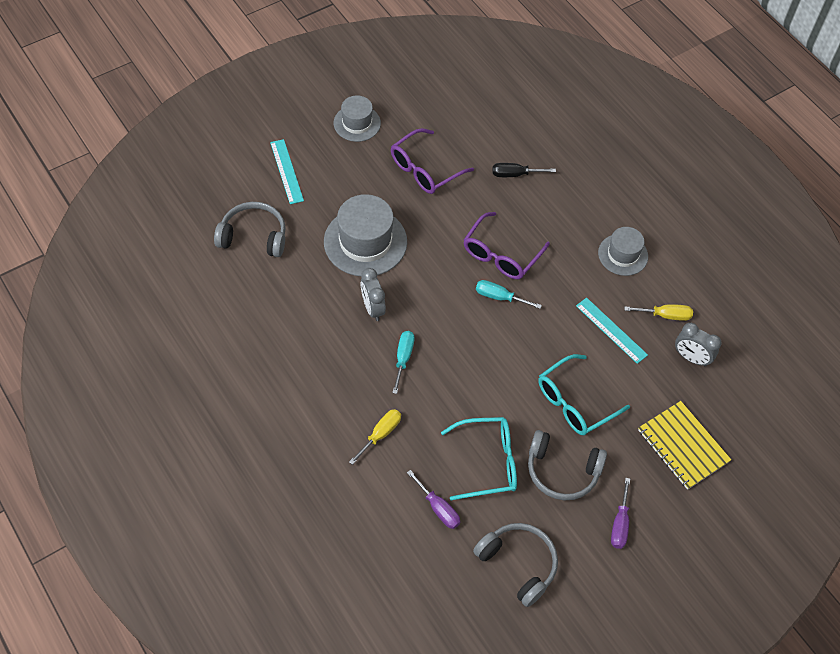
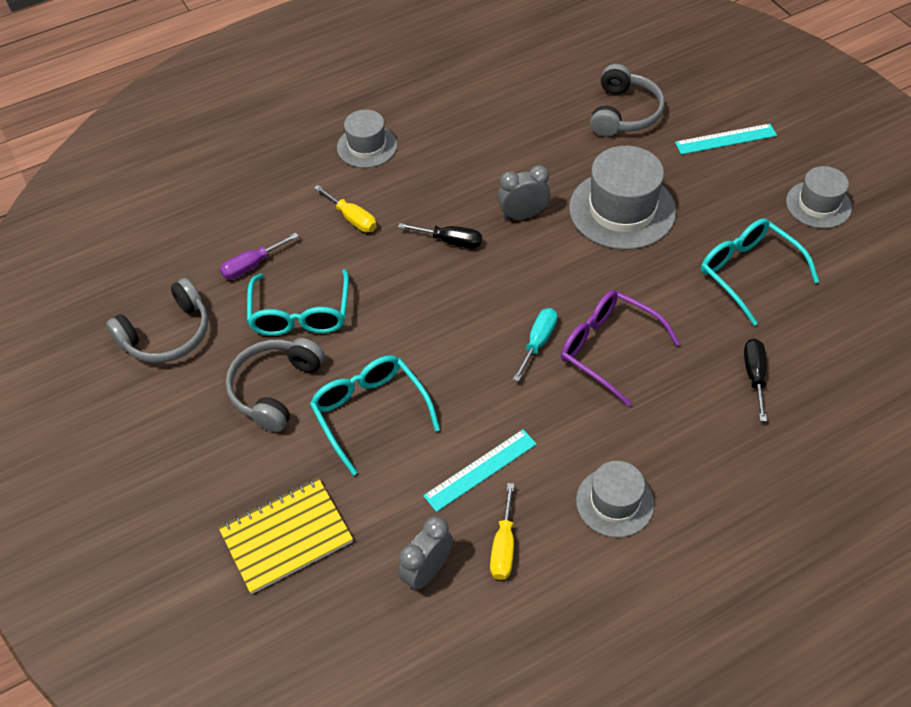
camera: 100 degrees right, 5 degrees down
purple glasses [391,128,474,194] -> turquoise glasses [701,218,819,326]
turquoise screwdriver [392,331,414,394] -> black screwdriver [398,223,482,248]
purple screwdriver [611,478,630,549] -> none
none -> grey hat [337,110,397,168]

